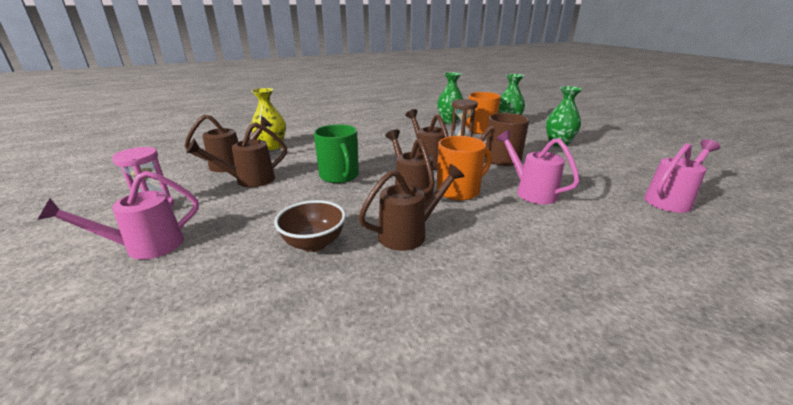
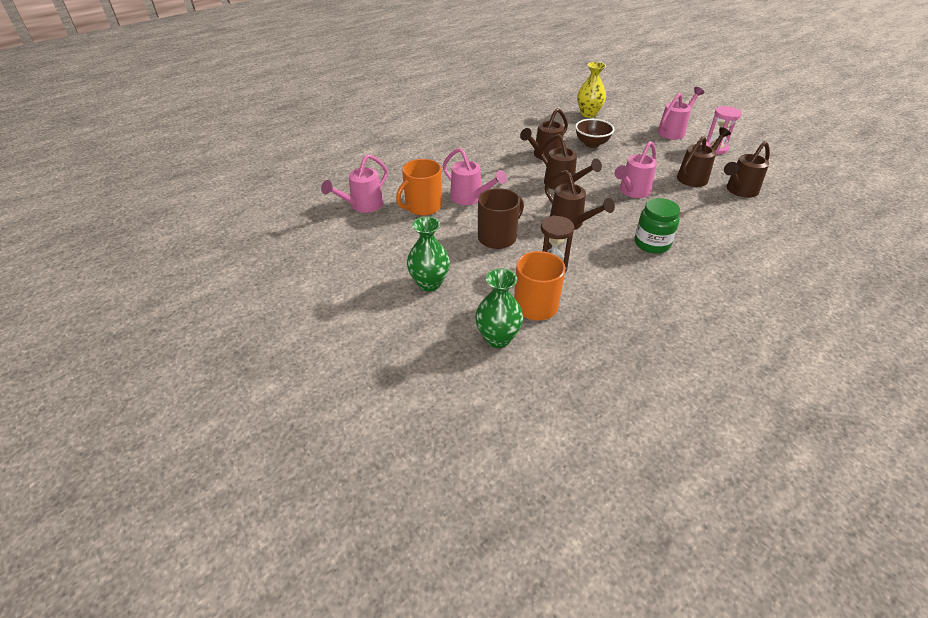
camera: 165 degrees right, 15 degrees up
yellow vase [251,88,286,150] -> yellow vase moved to [577,62,606,118]
green mug [314,124,359,183] -> pink watering can [615,141,657,198]
green vase [437,72,464,124] -> none
orange mug [437,136,492,201] -> orange mug moved to [396,159,442,216]
none -> green jar [634,198,680,253]

